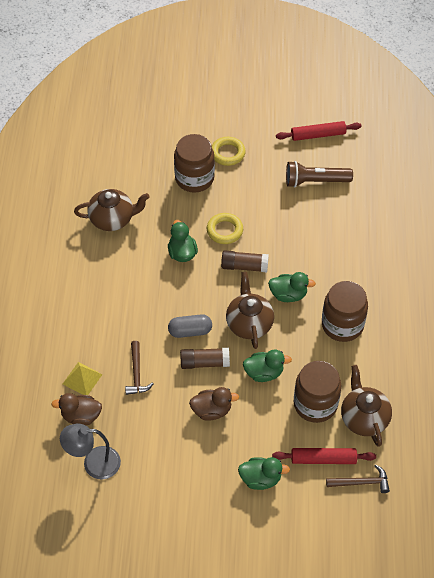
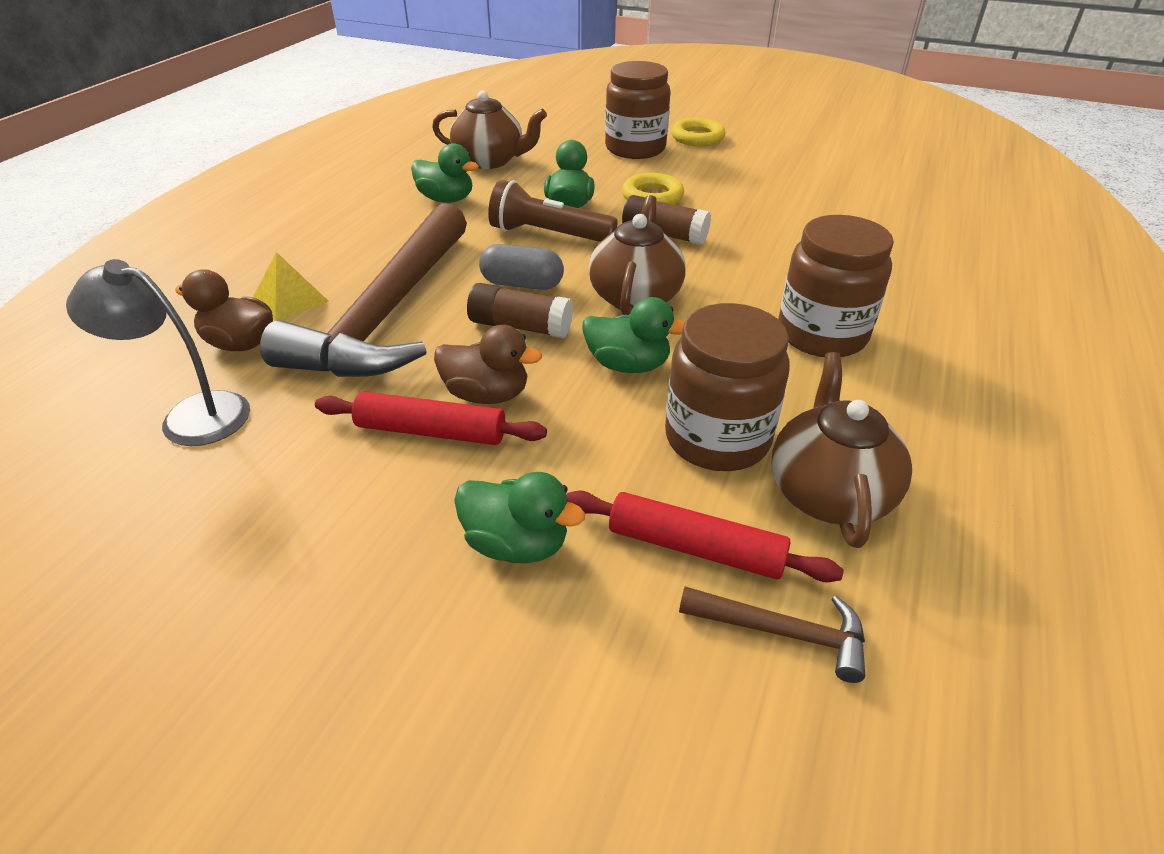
camera: 20 degrees right, 15 degrees down
brown hammer [125,341,153,395] -> brown hammer [260,203,467,377], size x2.49
green duck [268,272,316,302] -> green duck moved to [411,143,479,203]
red rolling pin [276,121,361,141] -> red rolling pin moved to [315,392,547,445]
brown flashlight [286,161,353,188] -> brown flashlight moved to [488,180,618,242]

